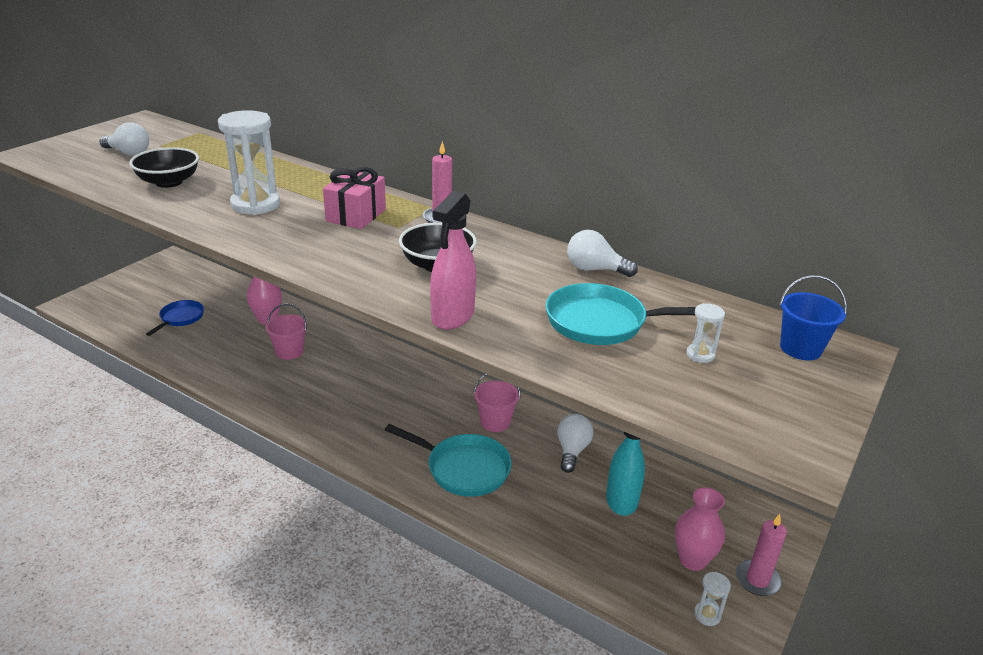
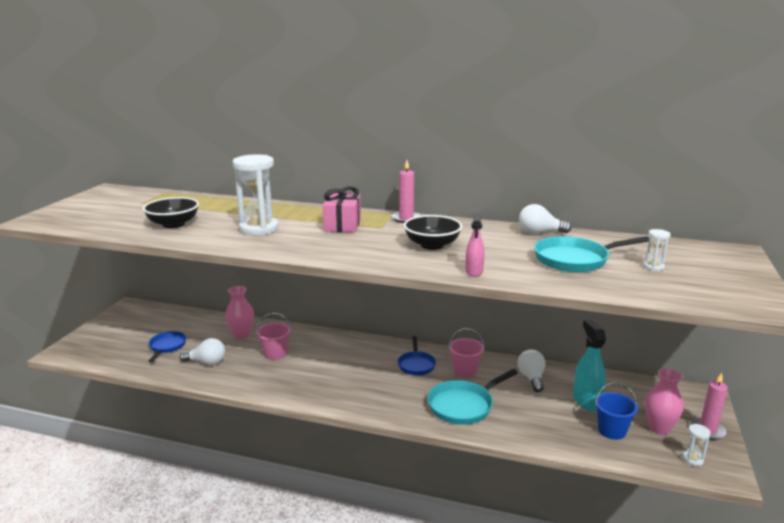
camera: 15 degrees left, 10 degrees down
white light bulb [100,122,149,156] -> white light bulb moved to [180,338,225,365]
turquoise pan [385,424,512,497] -> turquoise pan turned 135 degrees clockwise [427,369,518,425]
pink spray bottle [430,191,476,330] -> pink spray bottle [465,213,485,277], size x0.61
blue bucket [779,275,847,360] -> blue bucket moved to [595,382,638,440]
none -> blue pan [398,336,436,375]

